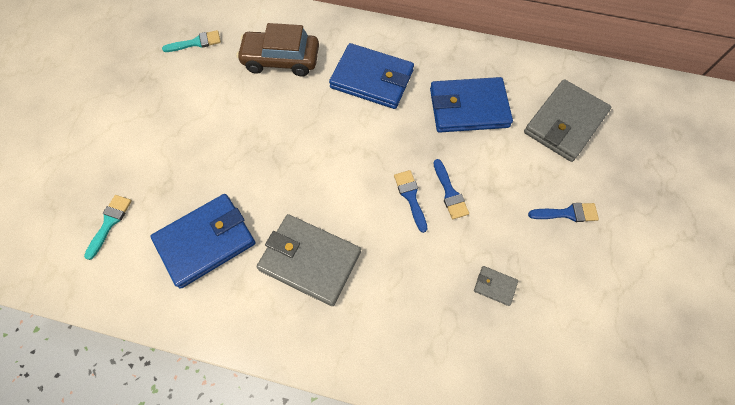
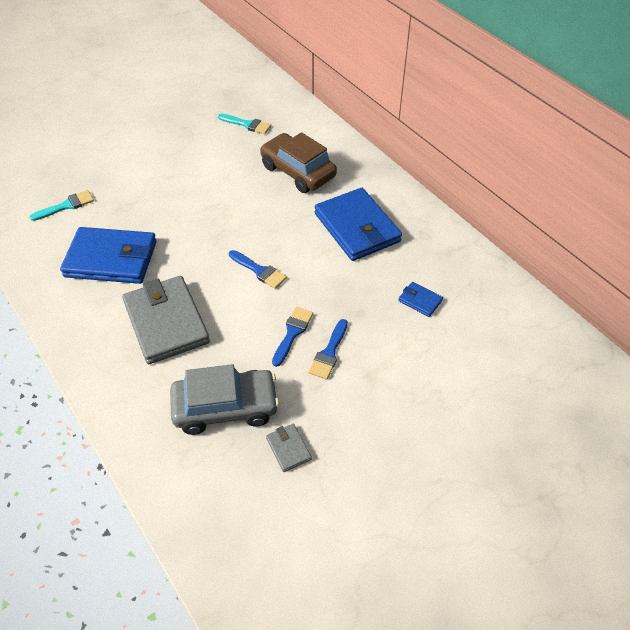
camera: 40 degrees right, 15 degrees down
blue wallet [430,77,513,133] -> blue wallet [398,282,443,317], size x0.43
grey wallet [524,79,611,162] -> none
blue brush [528,203,599,222] -> blue brush moved to [229,250,287,289]
none -> grey car [170,364,279,435]

